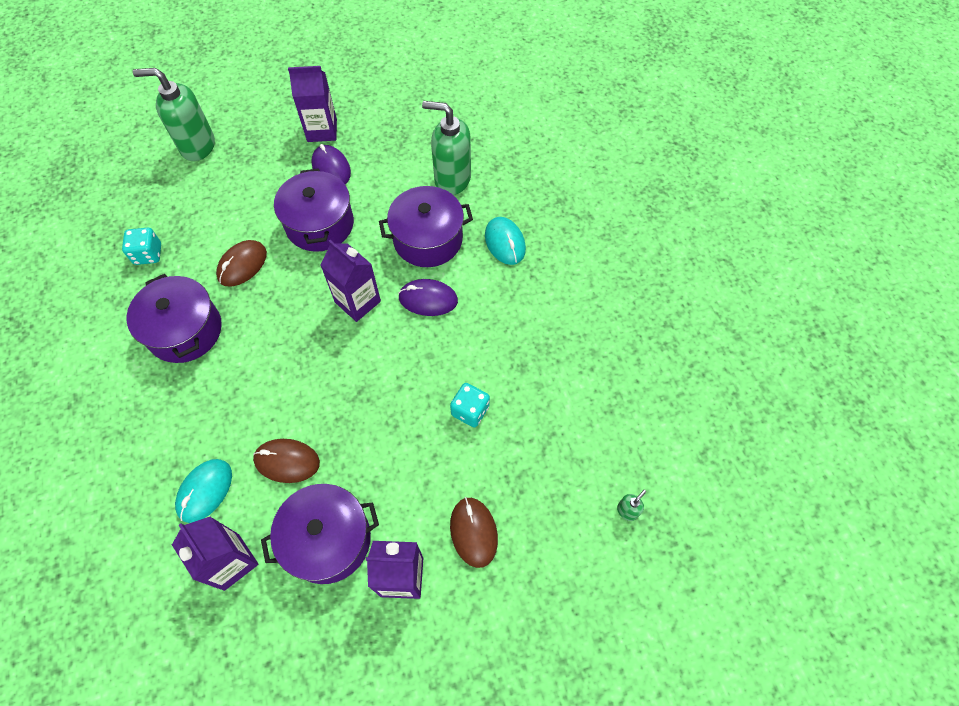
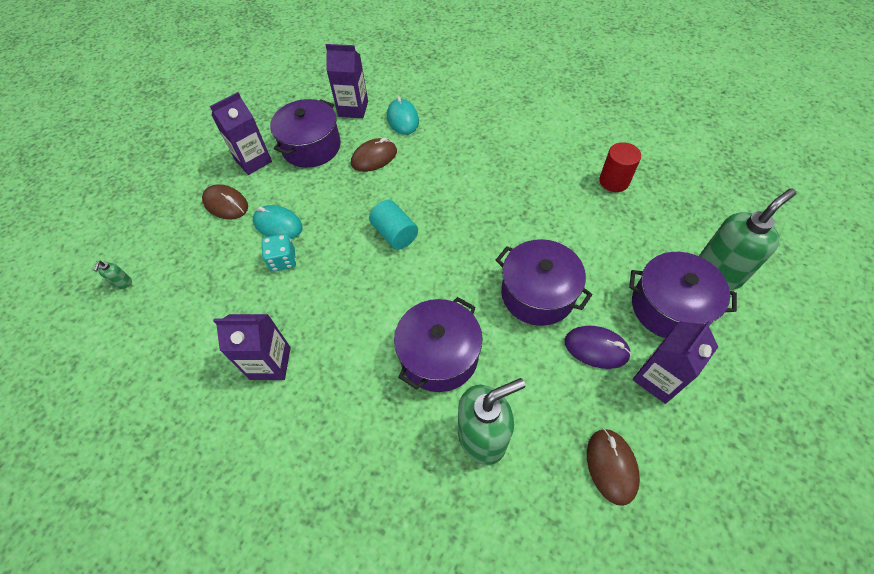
camera: 140 degrees right, 5 degrees down
turquoise dice [122,228,161,265] -> red cylinder [599,142,641,192]
purple pot [127,274,222,363] -> purple pot moved to [629,252,737,338]
brown mouse [216,240,267,287] -> brown mouse moved to [587,428,640,506]
purple carton [320,240,381,322] -> purple carton moved to [213,314,291,380]
purple mouse [398,279,458,316] -> none
turquoise mouse [485,217,526,265] -> turquoise mouse moved to [253,205,303,239]
none -> turquoise cylinder [369,200,418,250]

